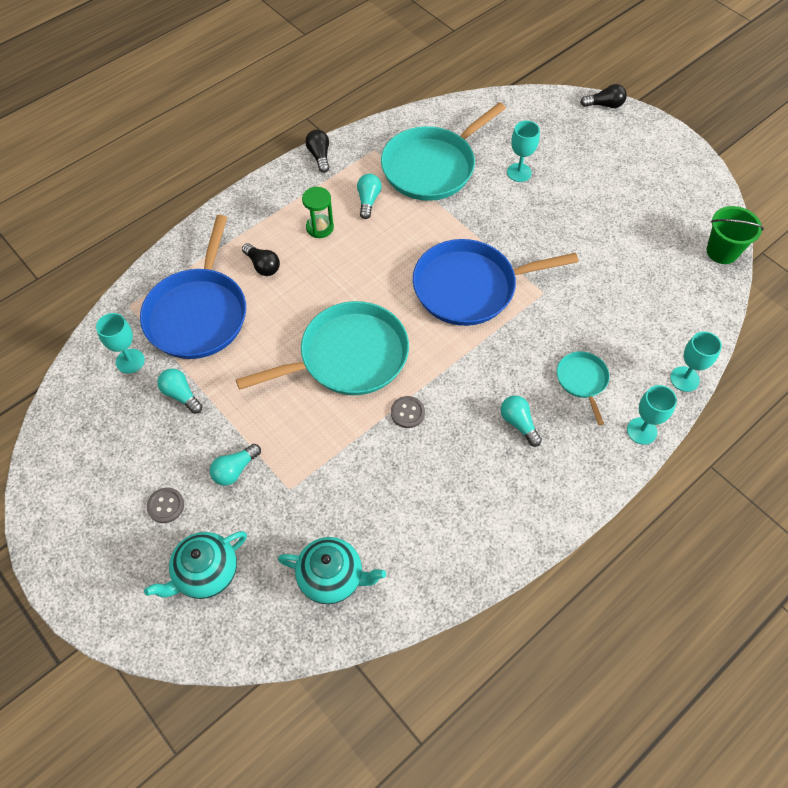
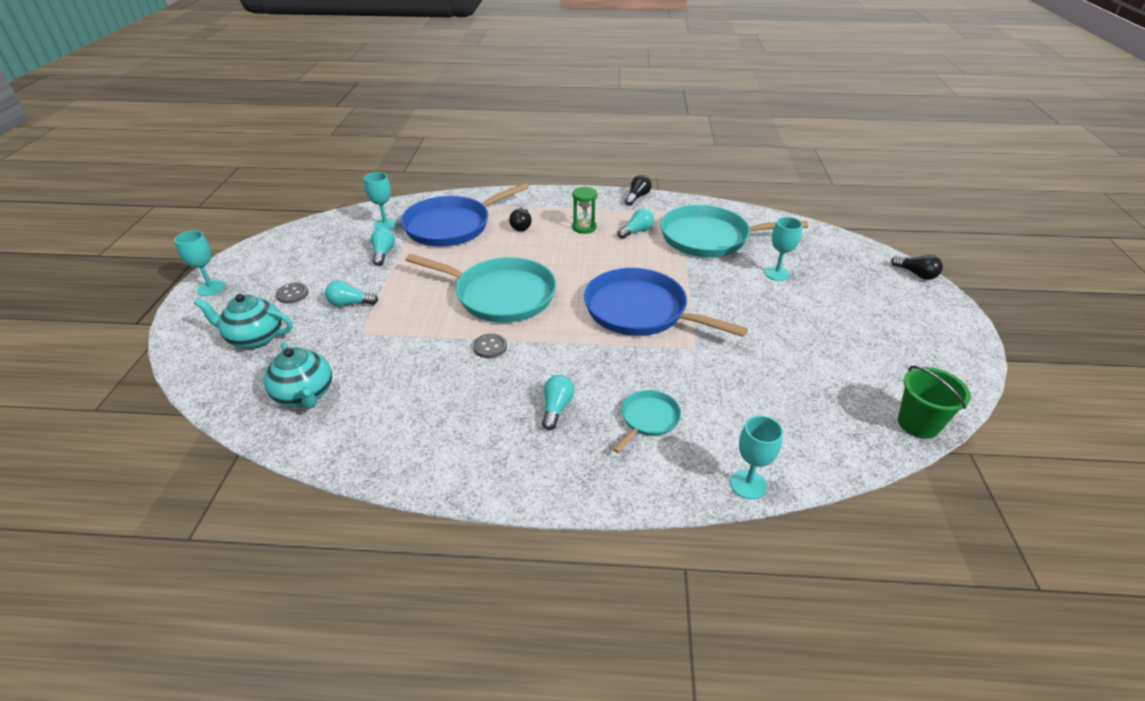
camera: 45 degrees right, 20 degrees down
turquoise goblet [627,385,677,445] -> turquoise goblet moved to [174,230,225,296]

